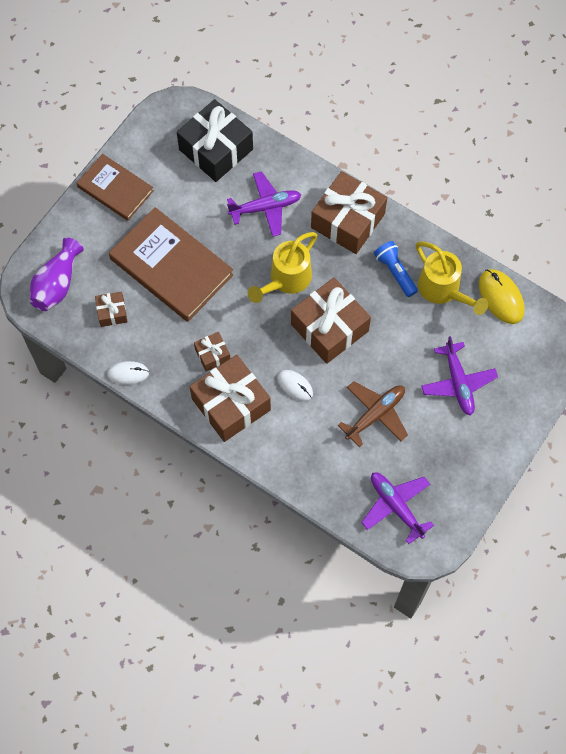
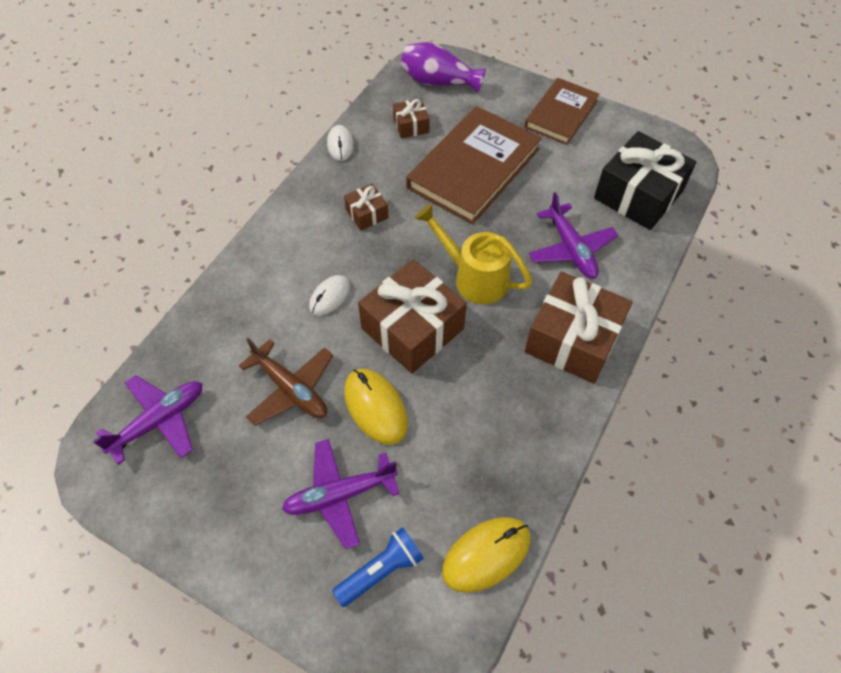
camera: 85 degrees right, 10 degrees down
brown gift [190,355,271,442] -> none
blue flashlight [374,241,418,297] -> blue flashlight moved to [332,527,424,607]
yellow watering can [416,241,488,315] -> none
none -> yellow mouse [344,369,408,445]

